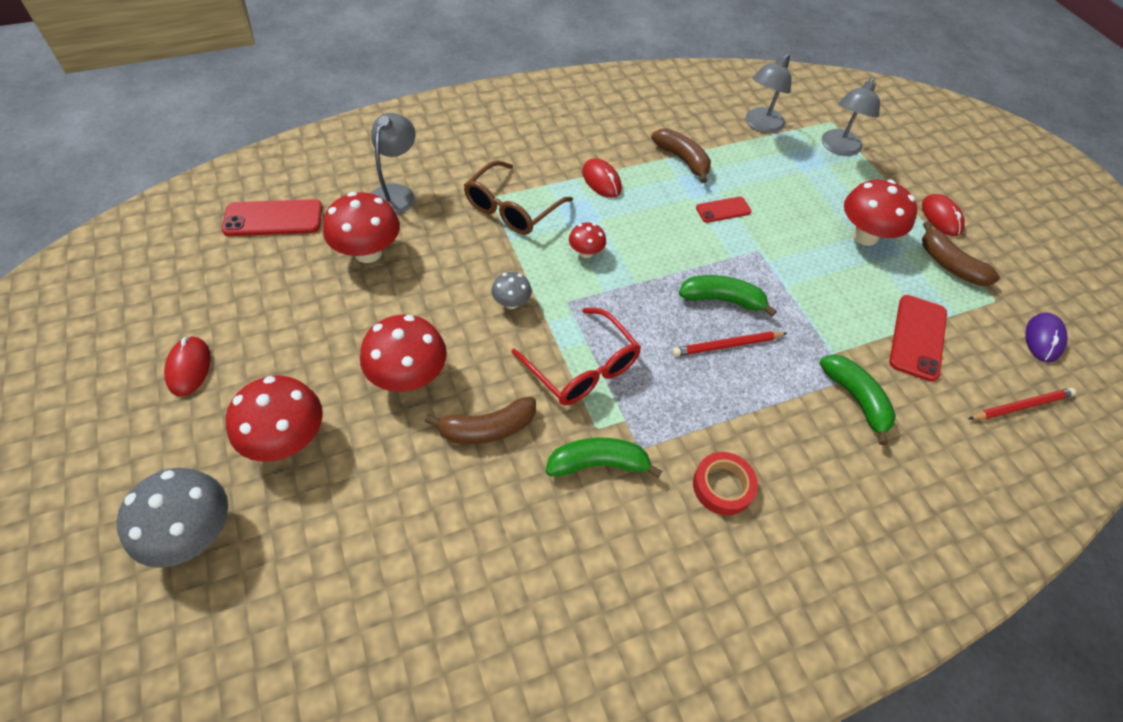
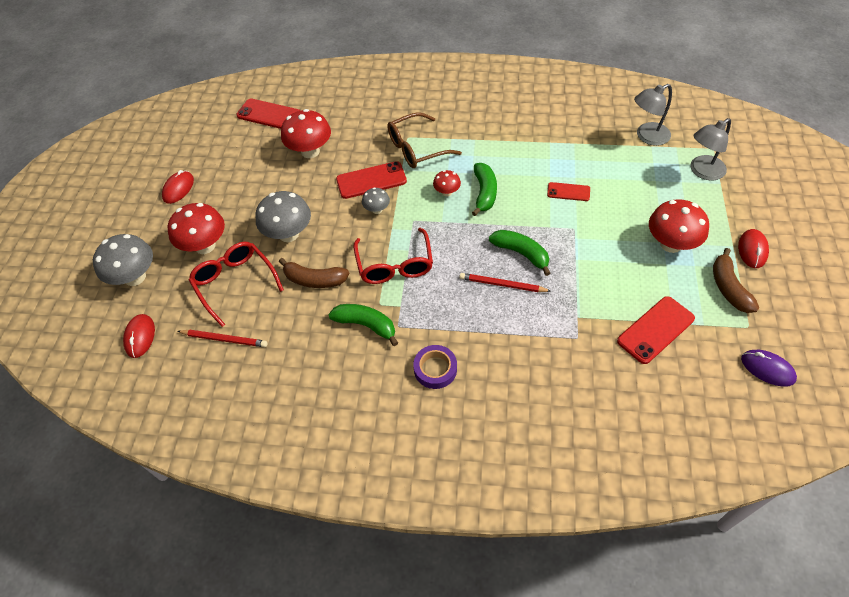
camera: 35 degrees right, 0 degrees up
red mushroom [360,315,447,392] -> grey mushroom [255,191,311,242]
grey lamp [371,113,415,215] -> none
red mouse [582,158,622,198] -> red mouse moved to [123,314,155,358]
brown banana [651,128,711,183] -> none
red tape [693,452,758,515] -> purple tape [413,345,457,389]
green banana [820,354,896,445] -> green banana moved to [472,163,497,216]
red pencil [968,388,1076,420] -> red pencil moved to [178,330,267,347]
purple mouse [1025,313,1068,362] -> purple mouse turned 75 degrees clockwise [741,350,797,387]
none -> red glasses [189,242,284,327]
none -> red phone [336,161,407,199]

